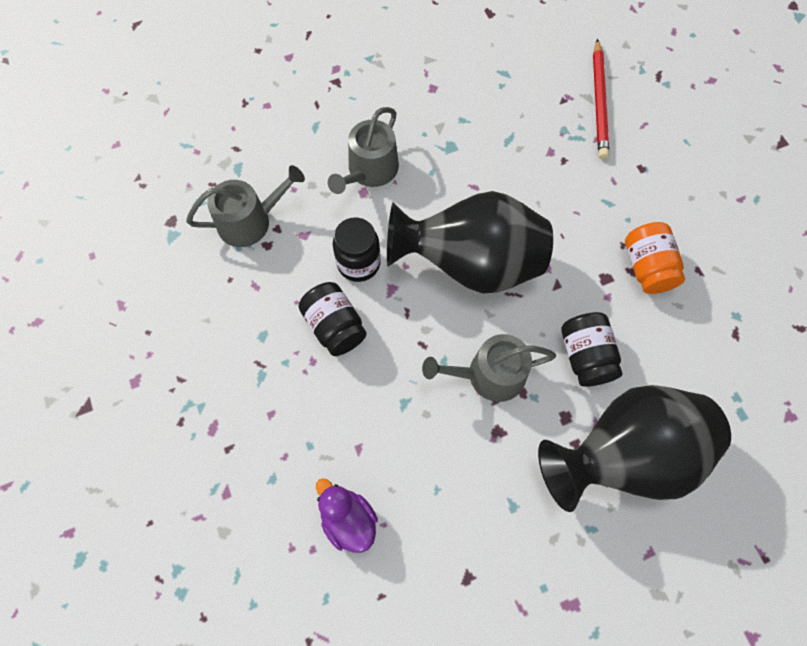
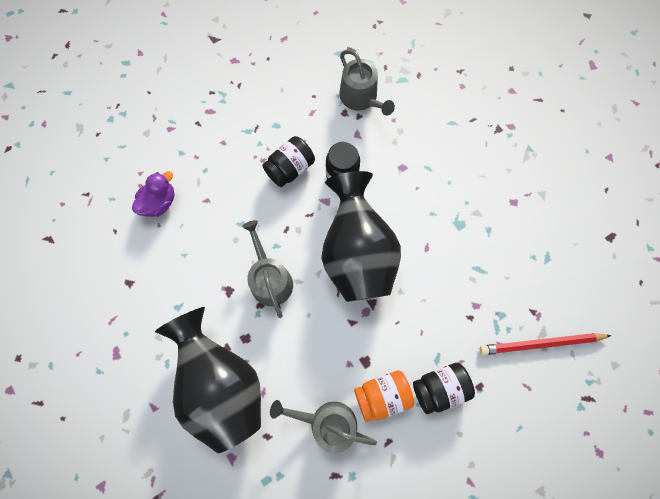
camera: 80 degrees right, 5 degrees up
grey watering can [328,107,399,194] -> grey watering can moved to [270,400,377,453]
black jar [561,312,622,387] -> black jar moved to [413,363,475,414]

